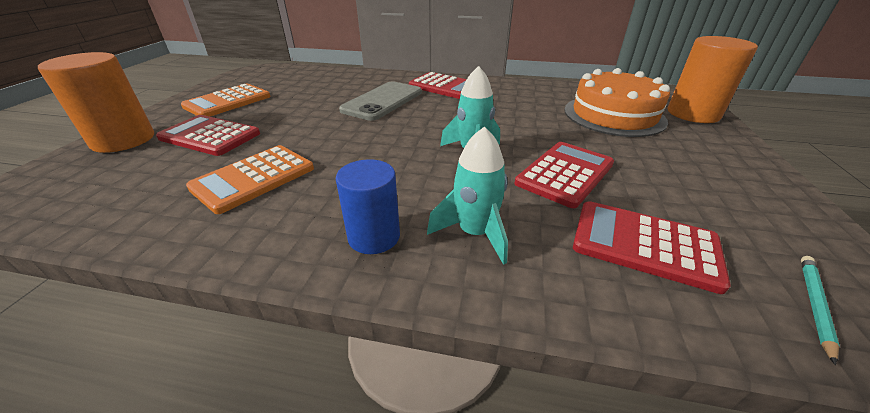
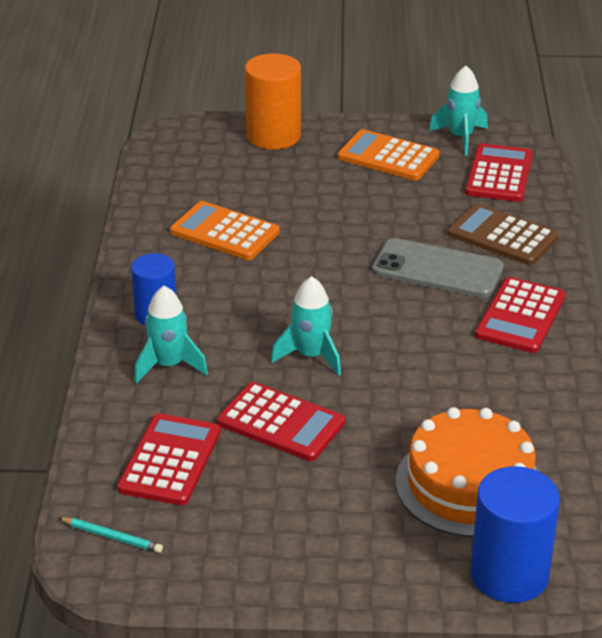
camera: 80 degrees right, 0 degrees up
red calculator [156,115,260,156] -> red calculator moved to [465,143,533,202]
orange cylinder [668,36,758,123] -> blue cylinder [470,466,560,603]
none -> turquoise rocket [429,66,488,156]
none -> brown calculator [448,204,558,265]

